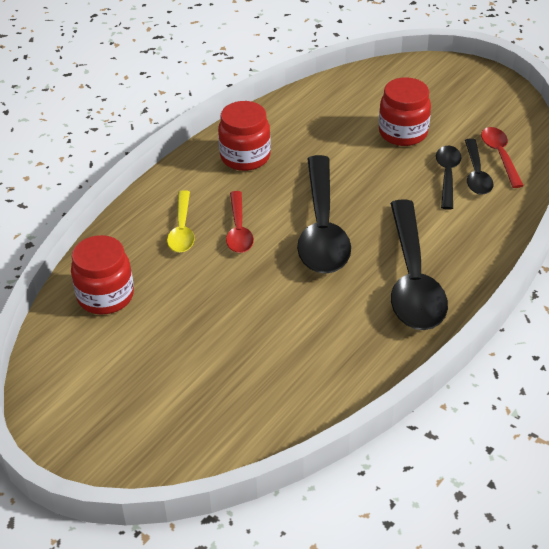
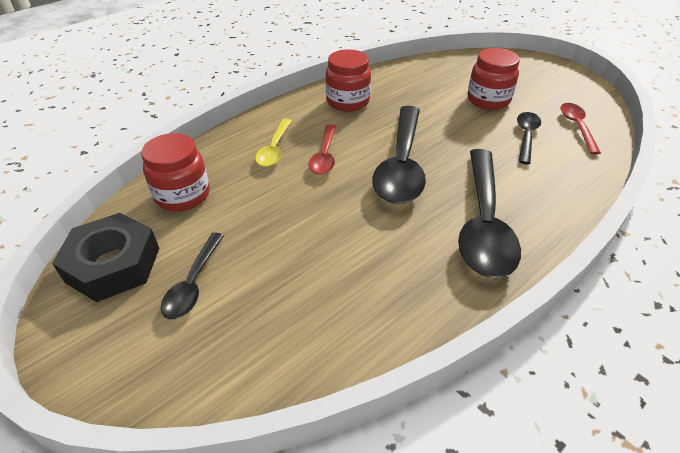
camera: 10 degrees right, 0 degrees up
black spoon [465,138,493,195] -> black spoon moved to [160,232,224,319]
none -> black nut [52,213,159,302]

